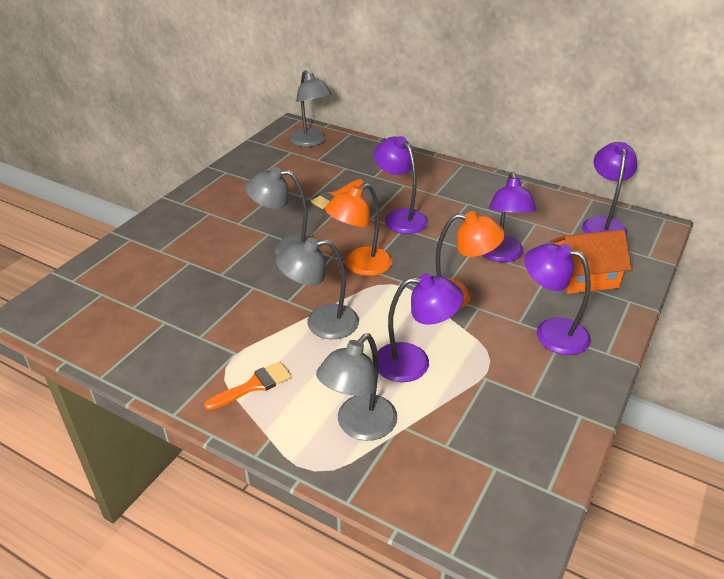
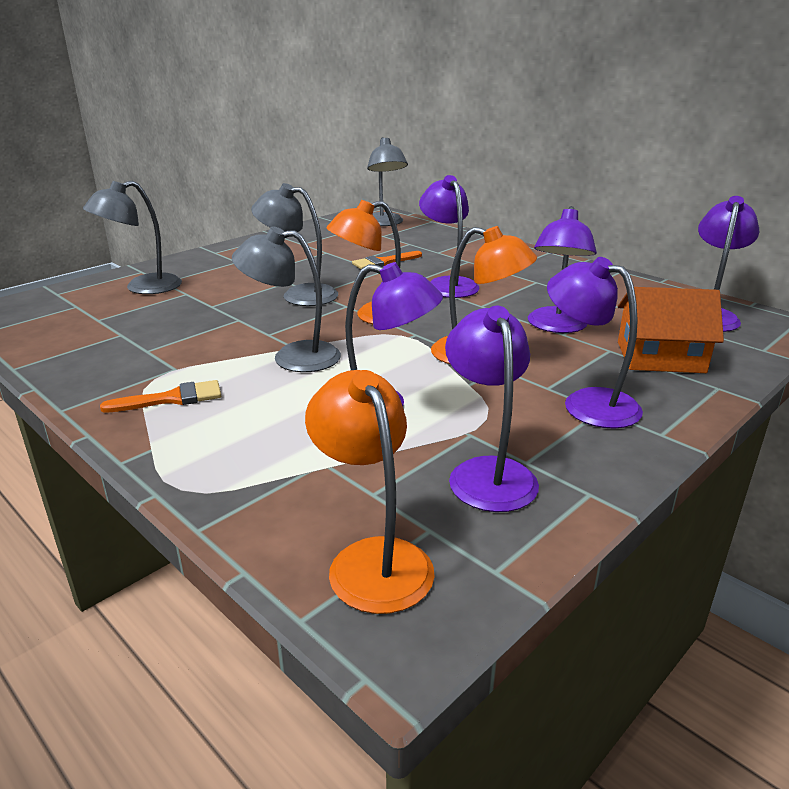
camera: 15 degrees right, 10 degrees down
grey lamp [316,333,397,441] -> grey lamp moved to [83,180,182,294]
none -> orange lamp [305,370,435,614]
none -> purple lamp [445,306,539,512]

